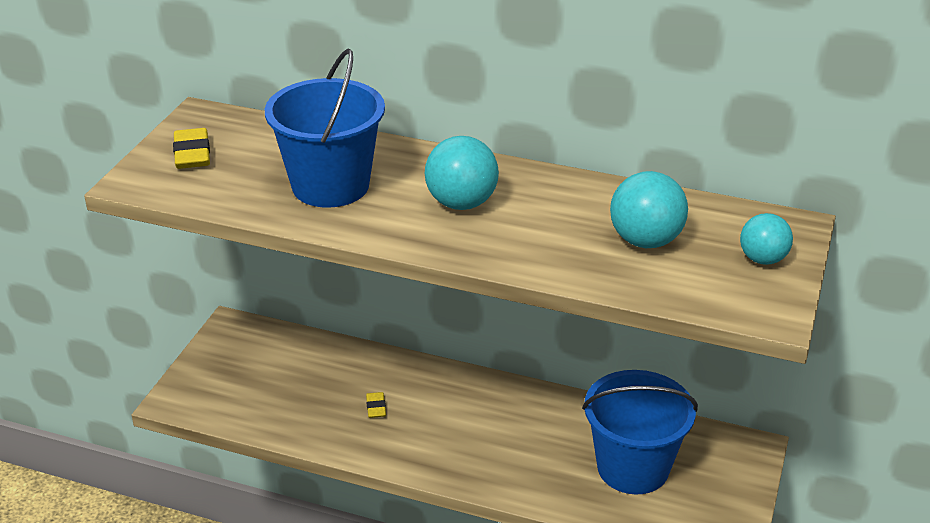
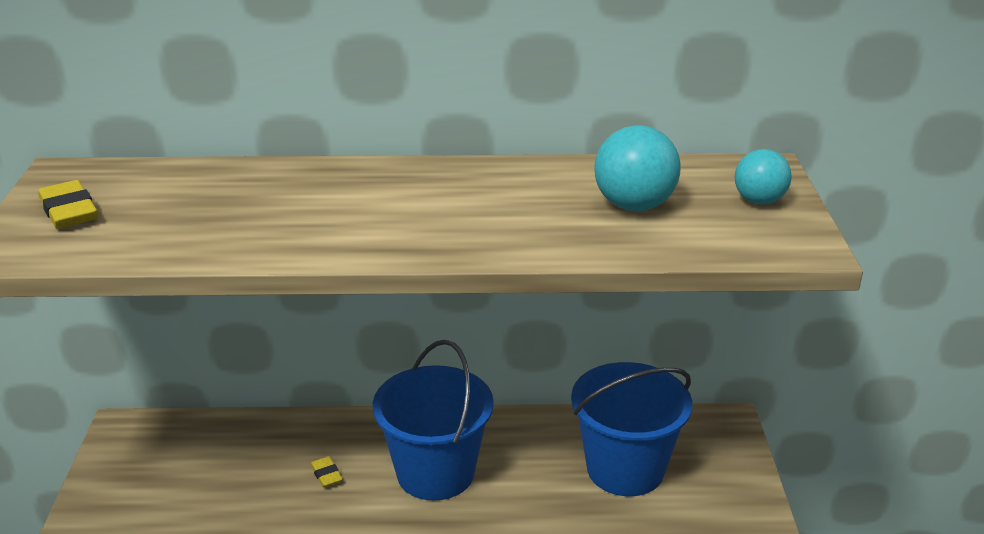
camera: 20 degrees left, 5 degrees down
blue bucket [265,49,385,208] -> blue bucket moved to [373,340,494,501]
turquoise ball [425,136,499,210] -> none

